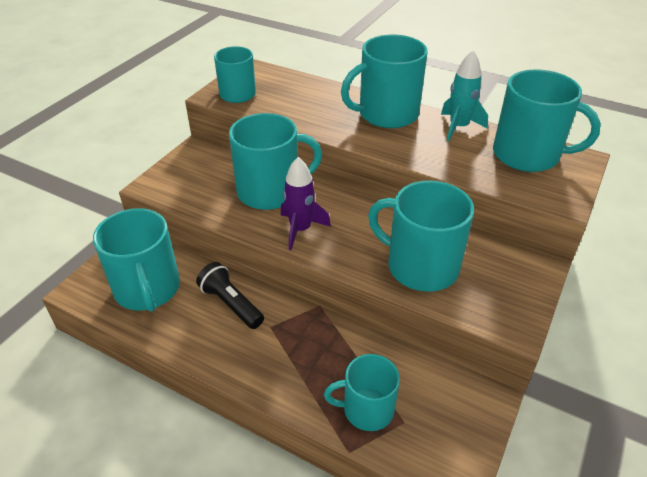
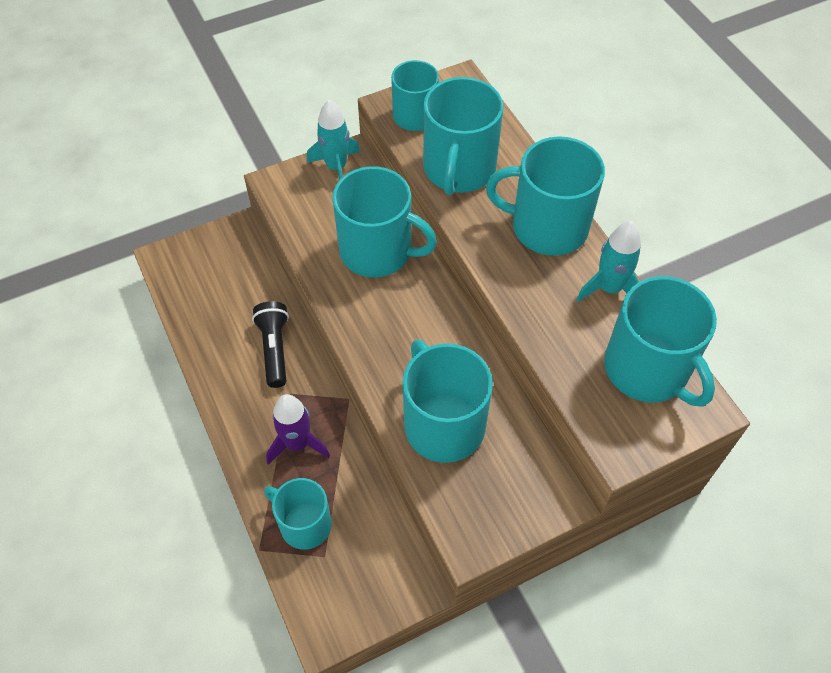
camera: 35 degrees right, 15 degrees up
turquoise mug [93,208,180,312] -> turquoise mug moved to [423,77,503,195]
purple rocket [281,157,331,250] -> purple rocket moved to [266,394,330,465]
none -> turquoise rocket [307,100,360,180]

